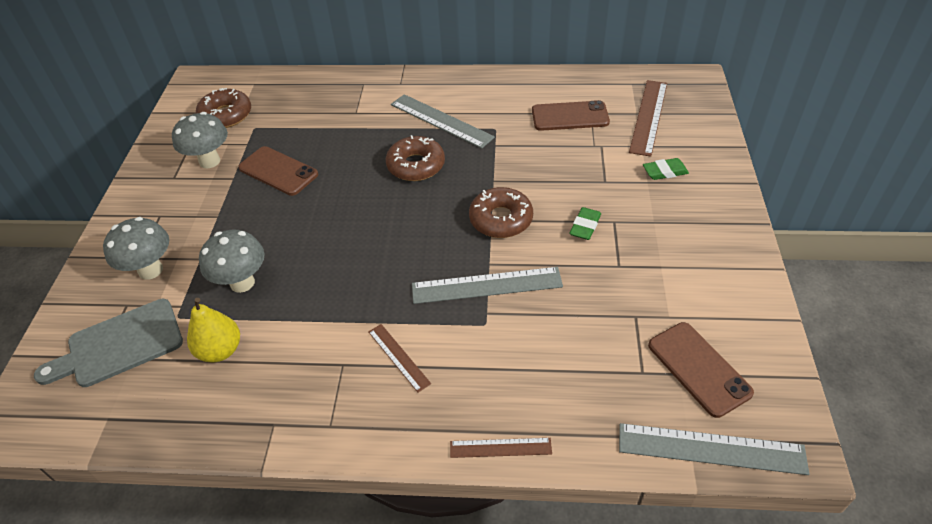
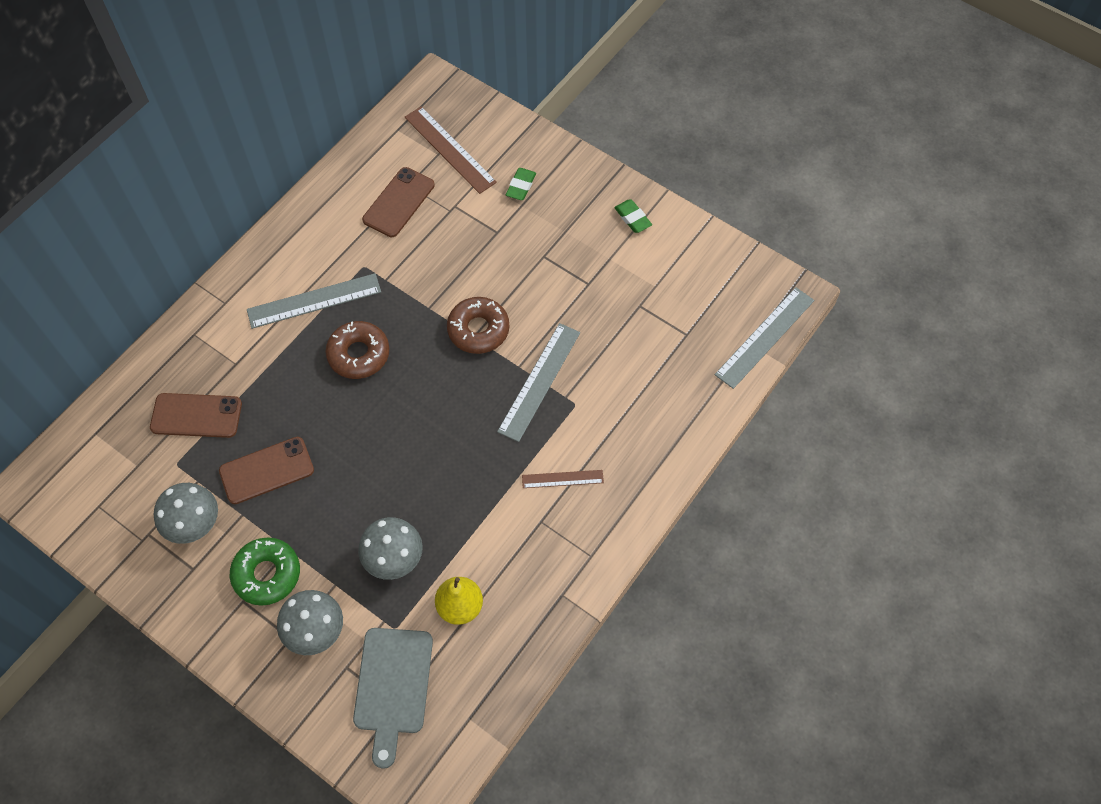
camera: 60 degrees left, 15 degrees up
brown donut [196,88,251,128] -> none
brown ruler [450,438,552,458] -> none
green eraser [569,207,601,240] -> green eraser moved to [614,199,652,233]
brown phone [648,322,754,418] -> brown phone moved to [150,393,242,438]
none -> green donut [230,537,300,606]

